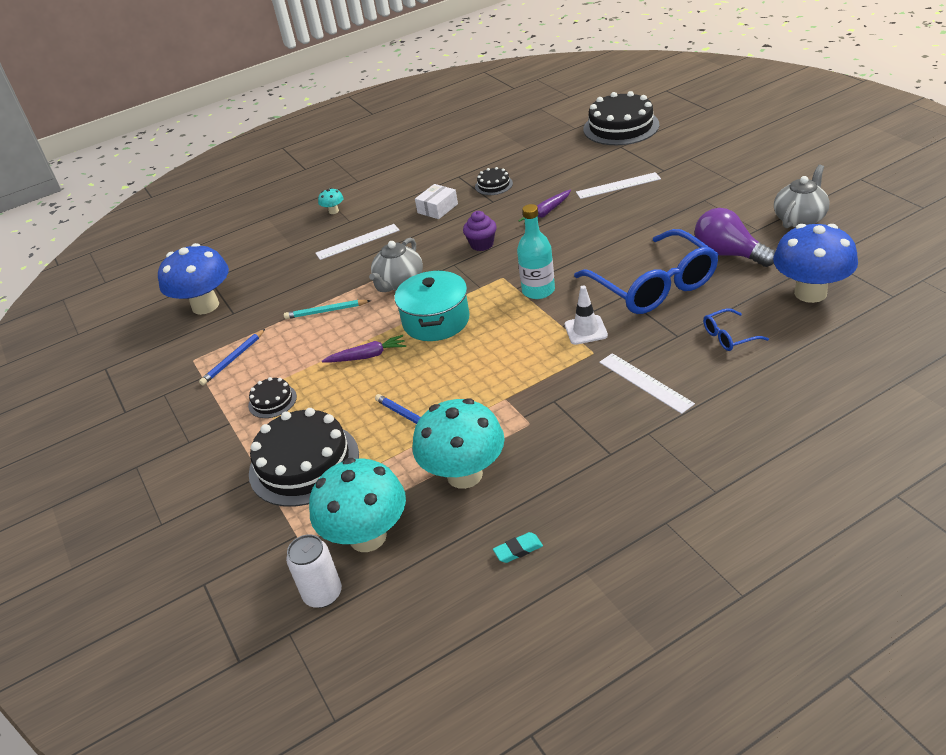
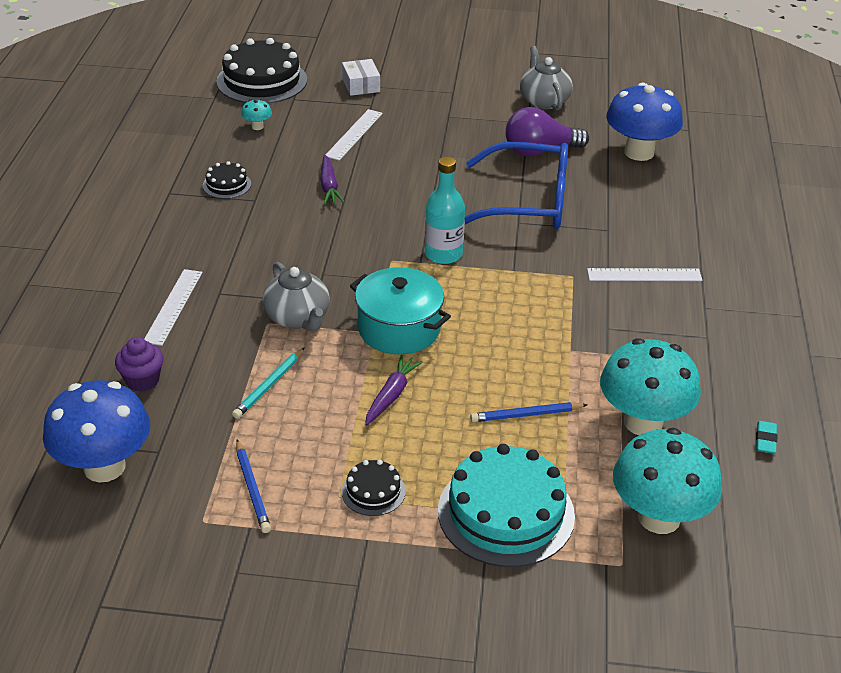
camera: 60 degrees left, 0 degrees up
black cake [249,408,359,507] -> turquoise cake [438,444,575,567]
white can [286,534,342,608] -> none
turquoise mushroom [318,188,343,214] -> turquoise mushroom moved to [241,99,272,130]
white box [415,184,458,219] -> white box moved to [342,59,380,96]
purple cupcake [463,211,497,251] -> purple cupcake moved to [115,337,164,392]
white traffic cone [564,285,608,345] -> none
blue glasses [703,308,769,351] -> none

